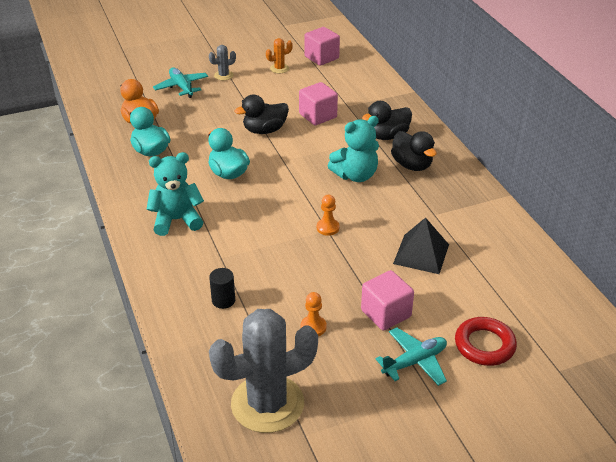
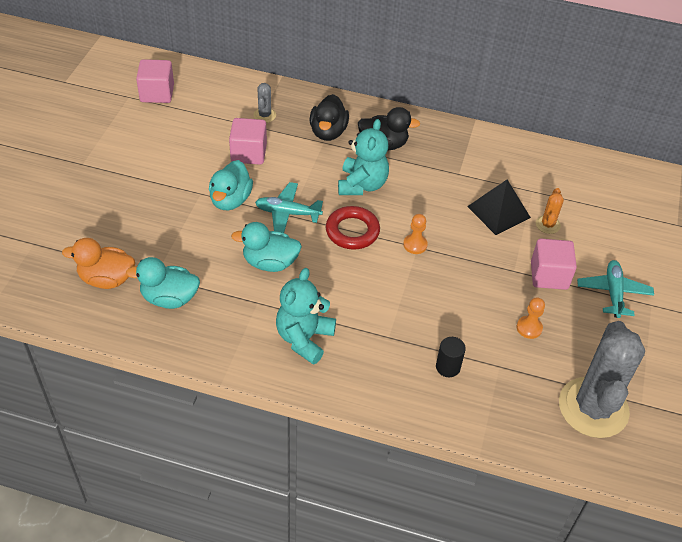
camera: 55 degrees left, 10 degrees up
turquoise plane [153,67,208,98] -> turquoise plane moved to [255,182,323,233]
grey cactus [209,45,236,80] -> grey cactus moved to [253,83,276,123]
black duck [235,95,289,134] -> turquoise duck [209,160,253,210]
orange cactus [266,38,293,73] -> orange cactus moved to [536,188,564,234]
red ring [455,317,517,366] -> red ring moved to [326,206,380,250]

